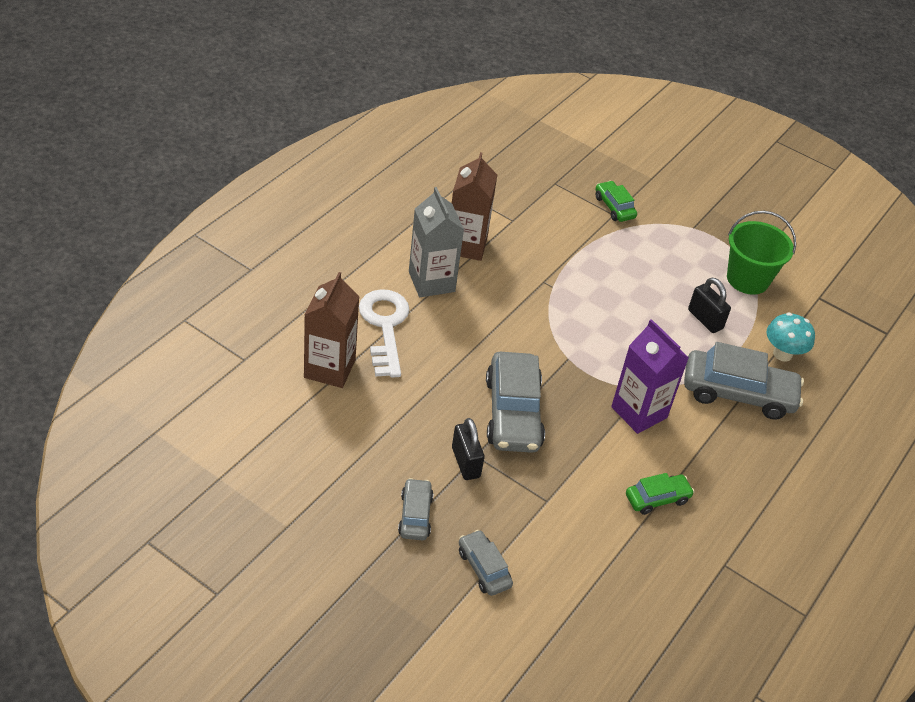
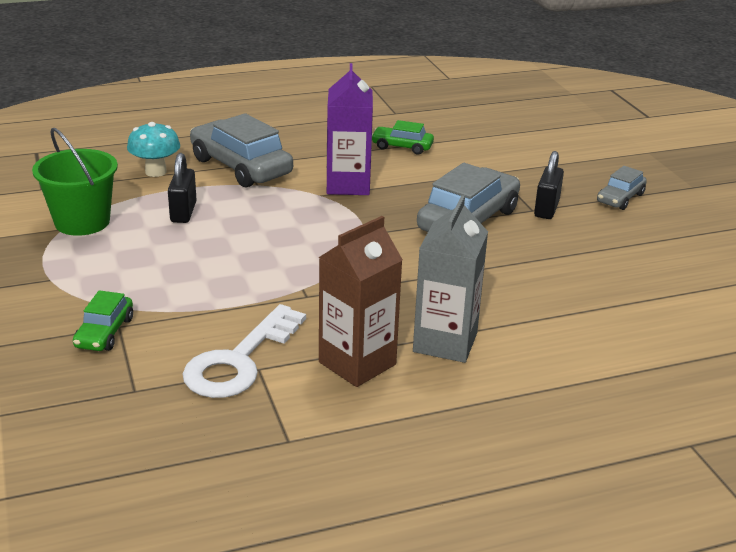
camera: 140 degrees left, 15 degrees down
brown carton [304,272,359,388] -> none
white key [359,289,409,378] -> white key moved to [183,304,306,398]
grey car [459,530,513,596] -> none

